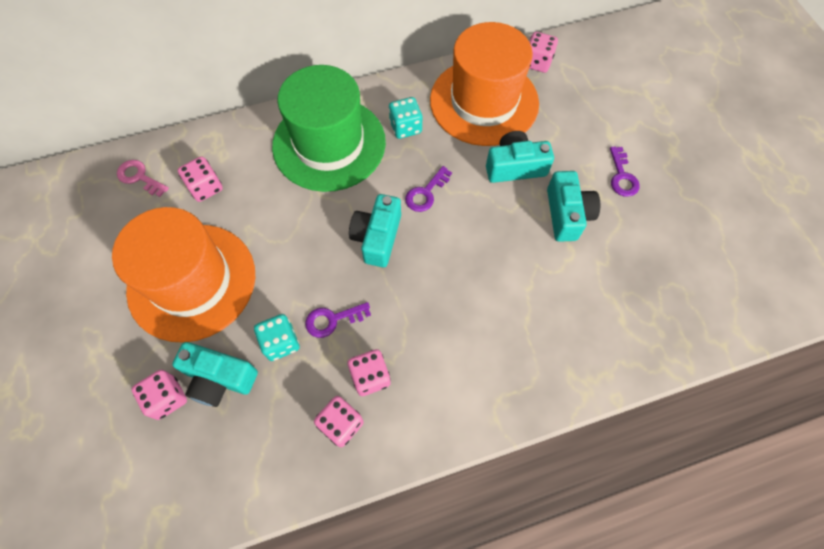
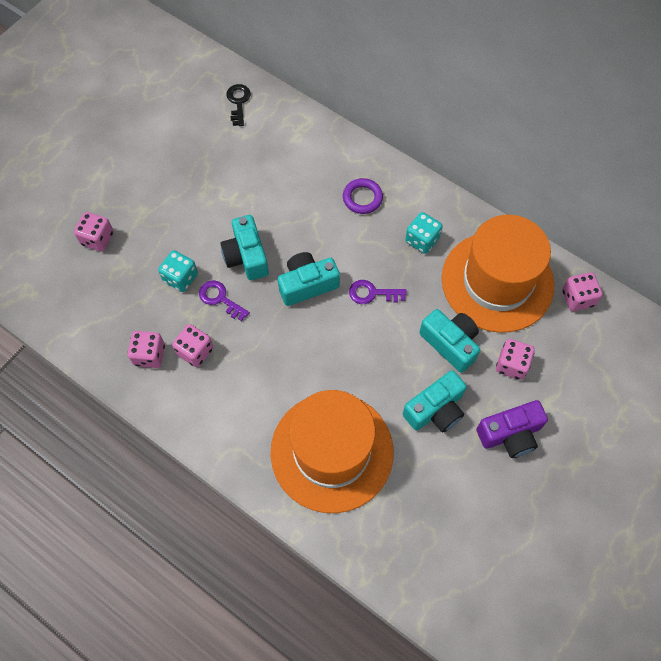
camera: 55 degrees right, 0 degrees up
orange hat [112,207,255,342] -> orange hat moved to [270,390,394,513]
pink key [117,160,169,197] -> black key [226,84,251,126]
turquoise camera [172,342,258,407] -> turquoise camera moved to [220,215,269,280]
pink dice [178,156,223,202] -> pink dice moved to [496,339,535,380]
green hat [272,65,386,192] -> purple ring [343,178,383,214]
purple key [610,146,640,197] -> purple camera [476,400,548,458]

